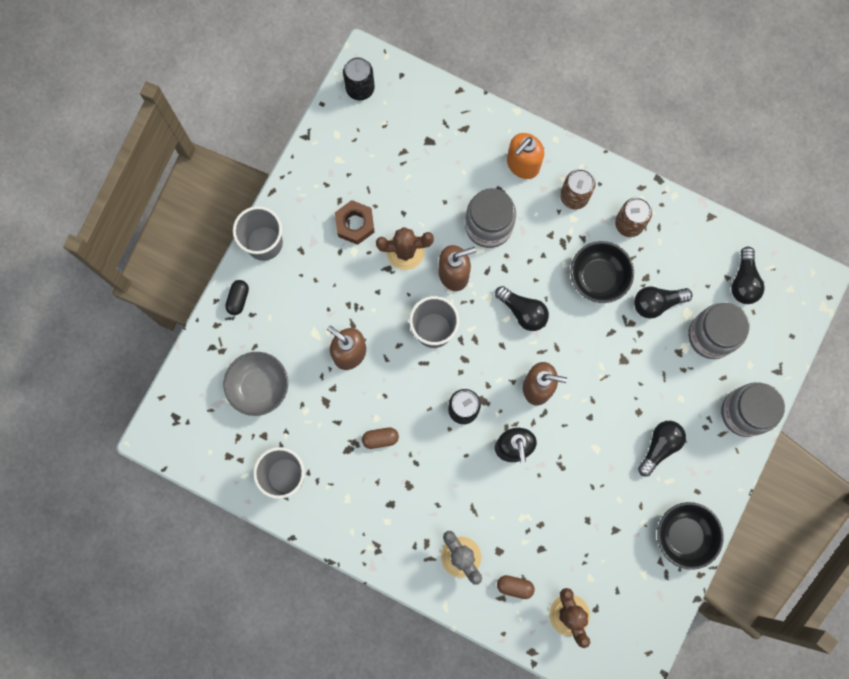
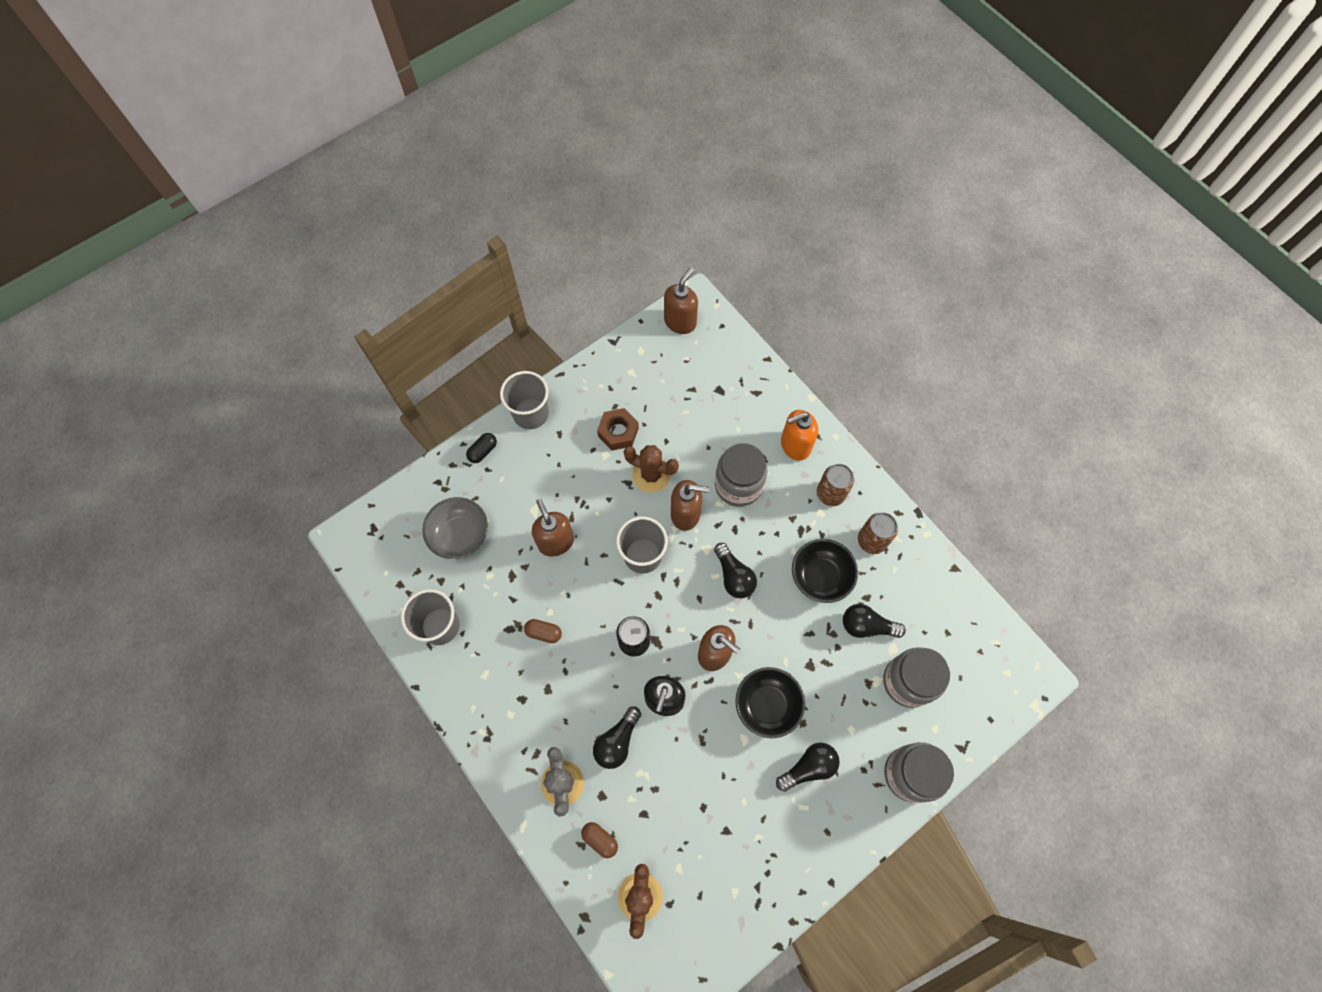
camera: 25 degrees right, 10 degrees down
black can [343,57,375,100] -> brown soap dispenser [664,268,698,334]
black bowl [657,502,724,570] -> black bowl moved to [735,667,805,738]
black light bulb [731,247,764,304] -> black light bulb moved to [593,706,641,769]

